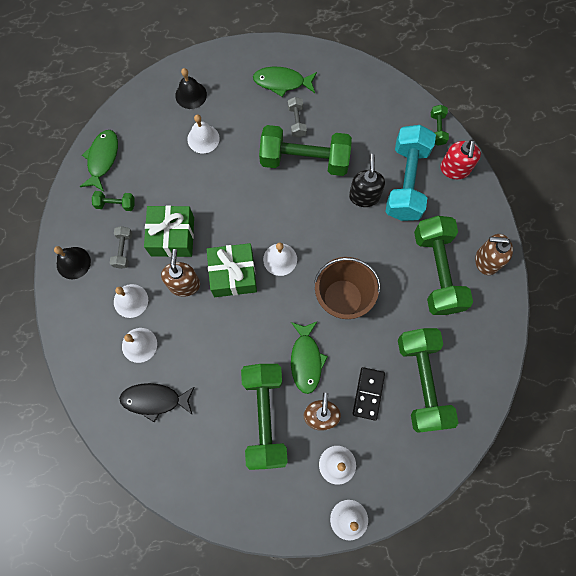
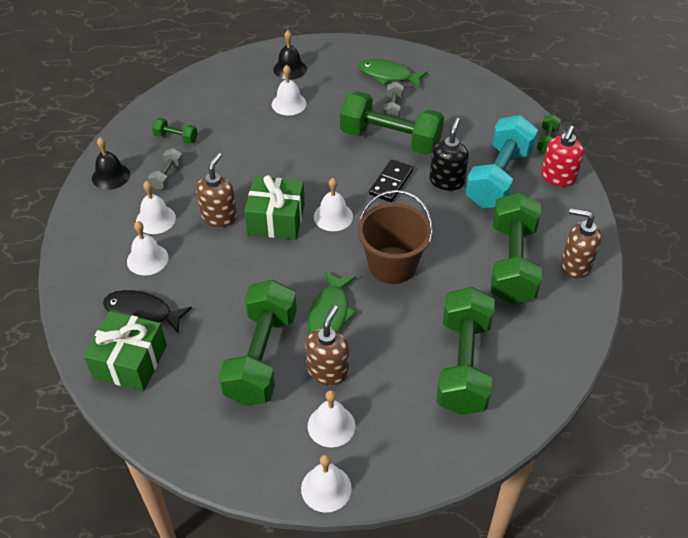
camera: 15 degrees right, 25 degrees down
green fish [80,130,118,192] -> none
green gift [144,205,194,257] -> green gift moved to [84,311,167,391]
black domino [353,367,385,421] -> black domino moved to [369,159,413,202]

